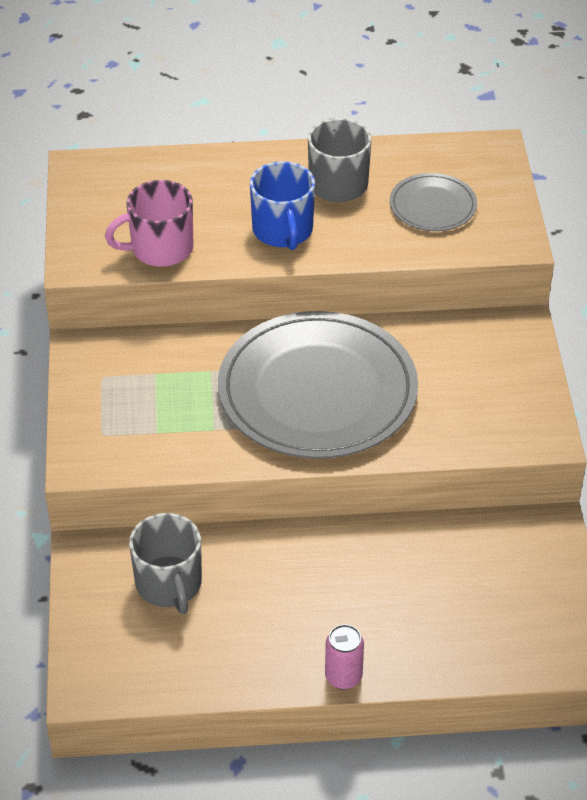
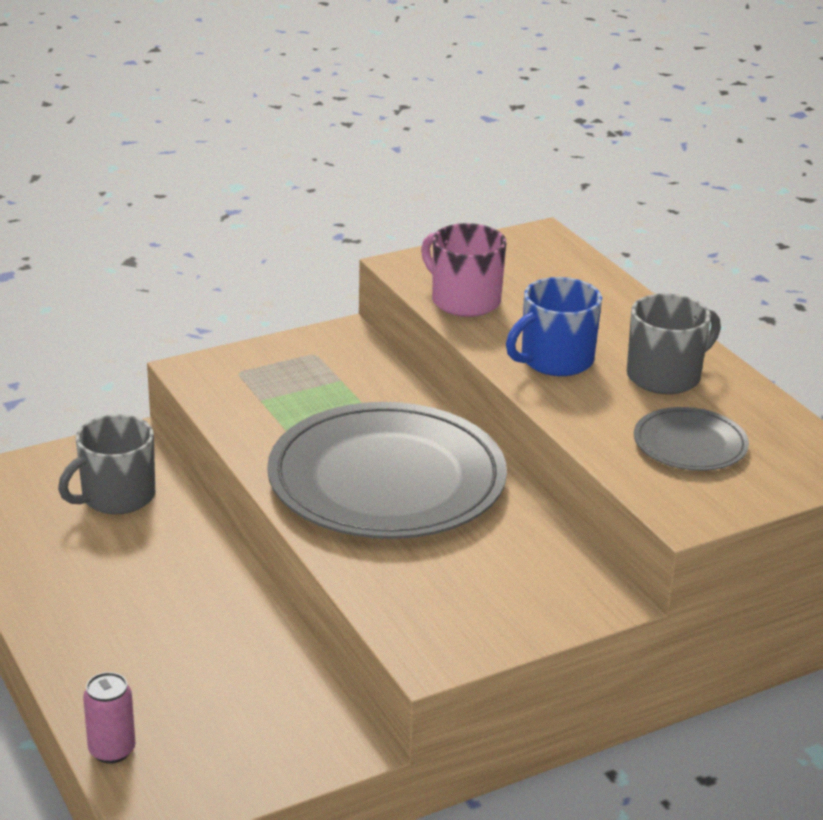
camera: 65 degrees right, 15 degrees down
pink can [325,624,364,690] -> pink can moved to [83,672,136,764]

